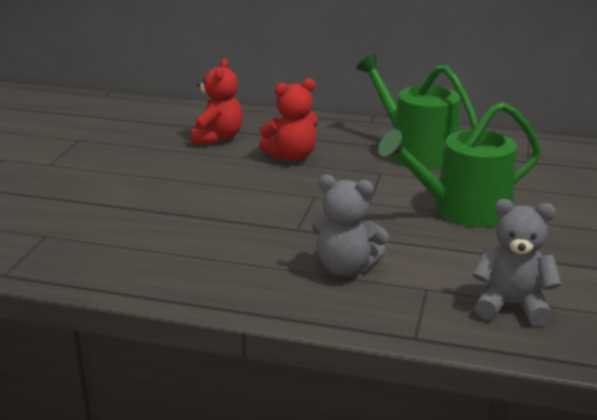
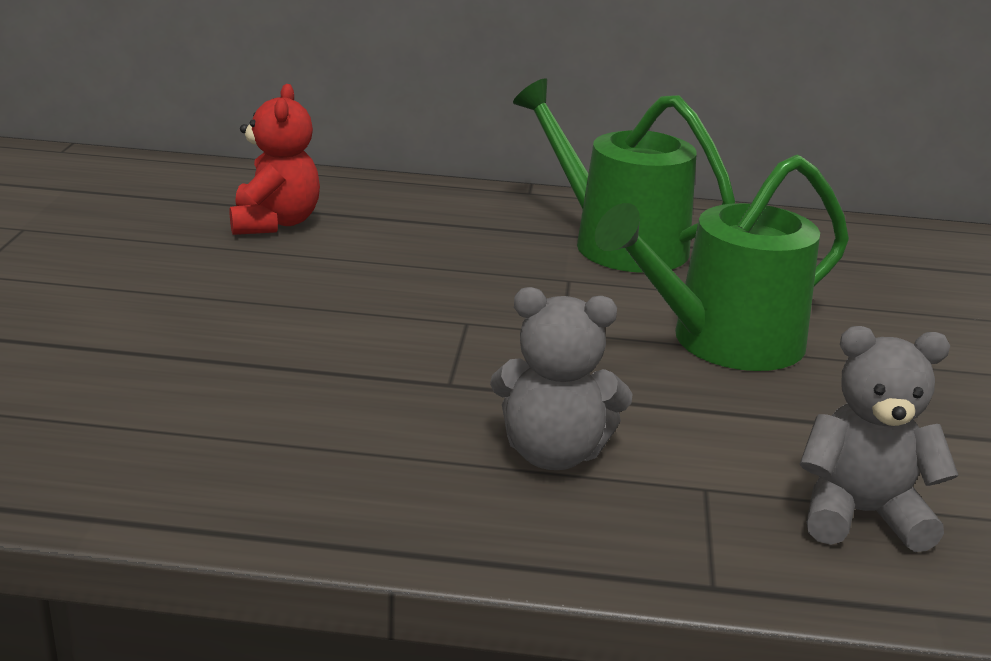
camera: 10 degrees left, 0 degrees up
red teddy bear [259,78,318,161] -> none

